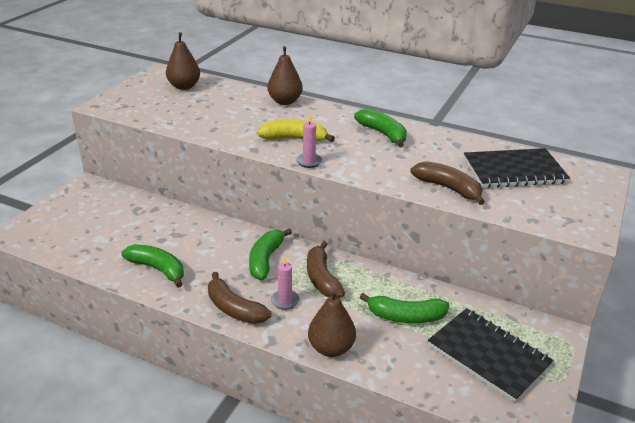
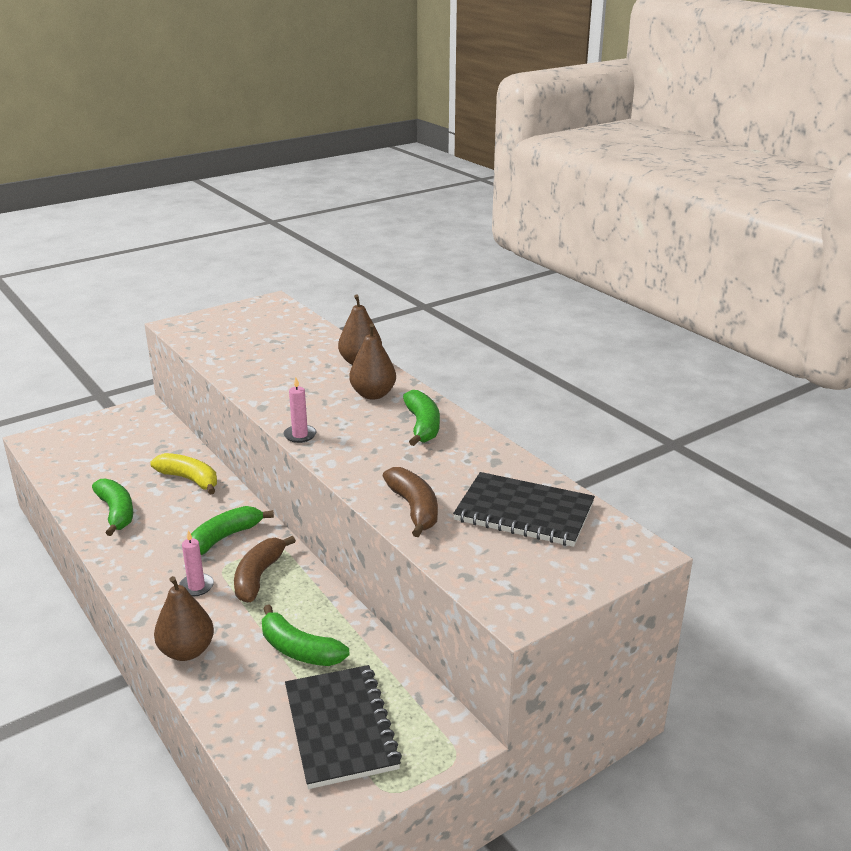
camera: 30 degrees right, 5 degrees down
brown pear [166,32,200,90] -> brown pear moved to [349,324,396,399]
brown banana [208,272,271,324] -> none
yellow banana [257,120,335,142] -> yellow banana moved to [151,453,217,495]

